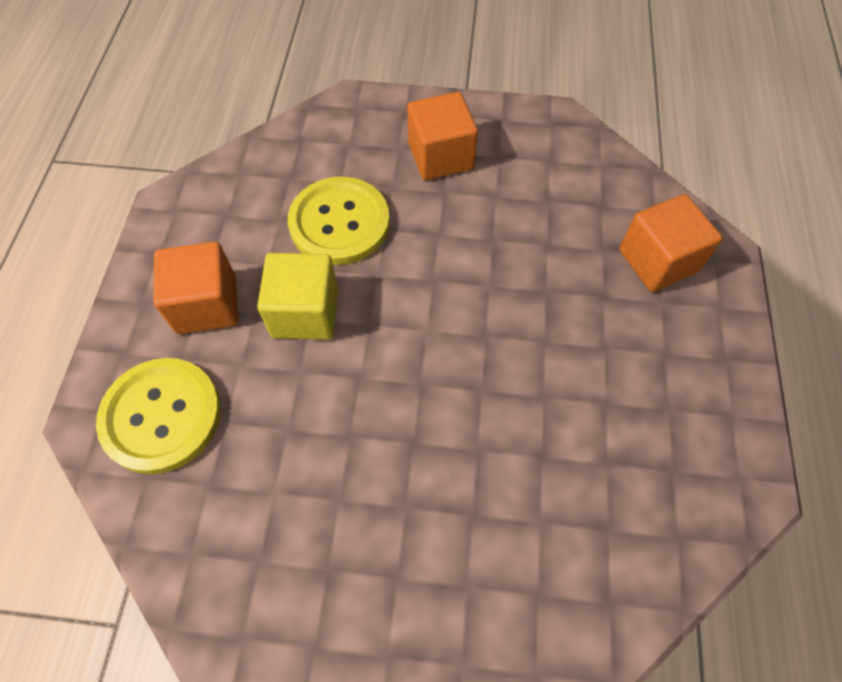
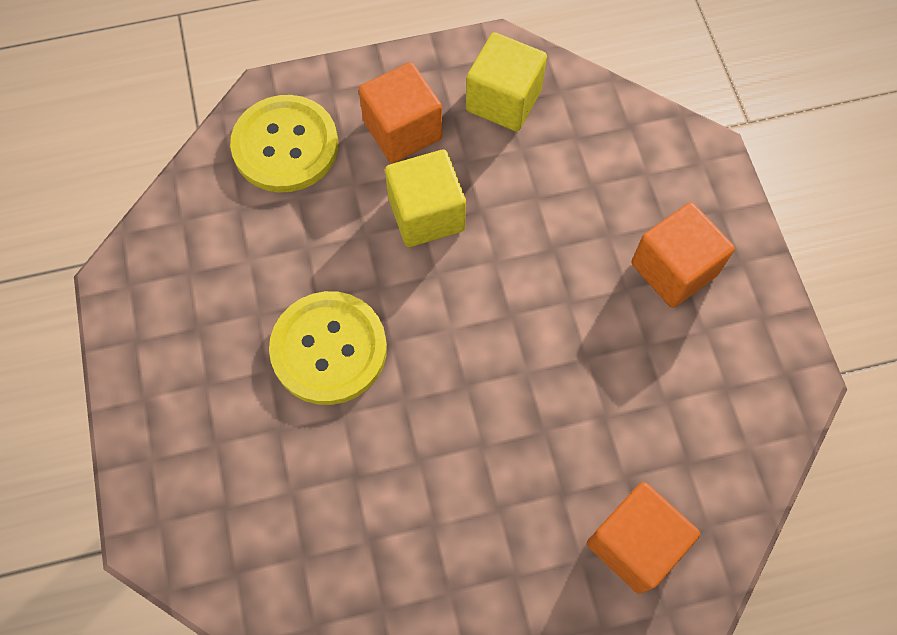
camera: 70 degrees right, 5 degrees up
yellow button [288,177,390,265] -> yellow button moved to [269,291,387,405]
none -> yellow cube [466,32,547,131]

